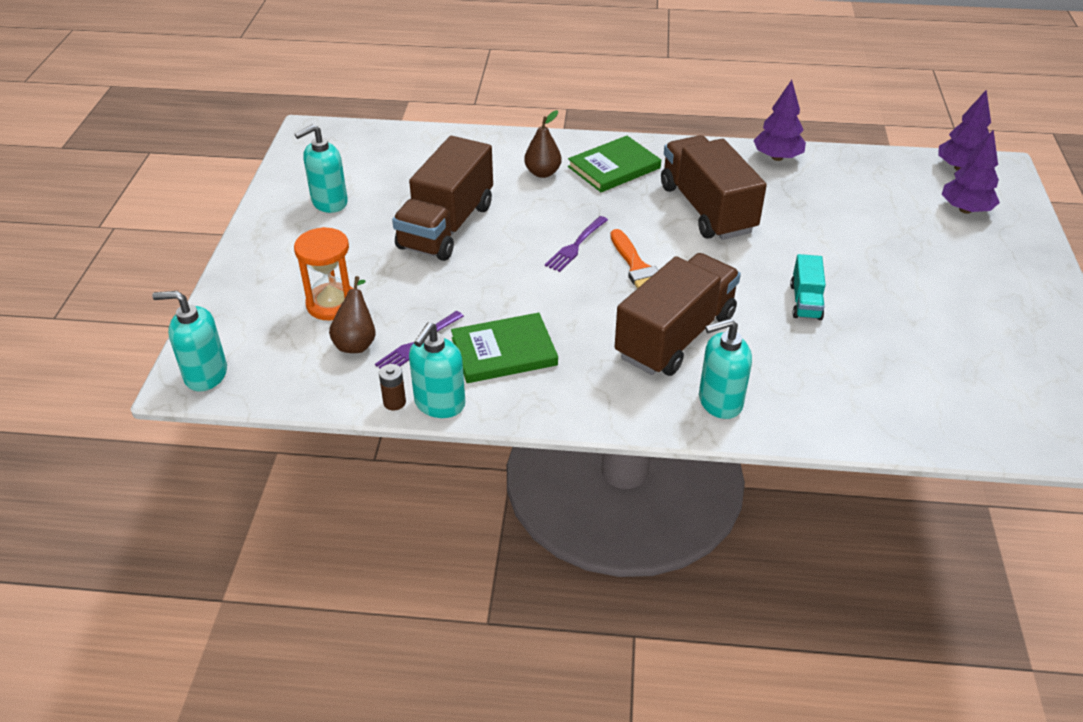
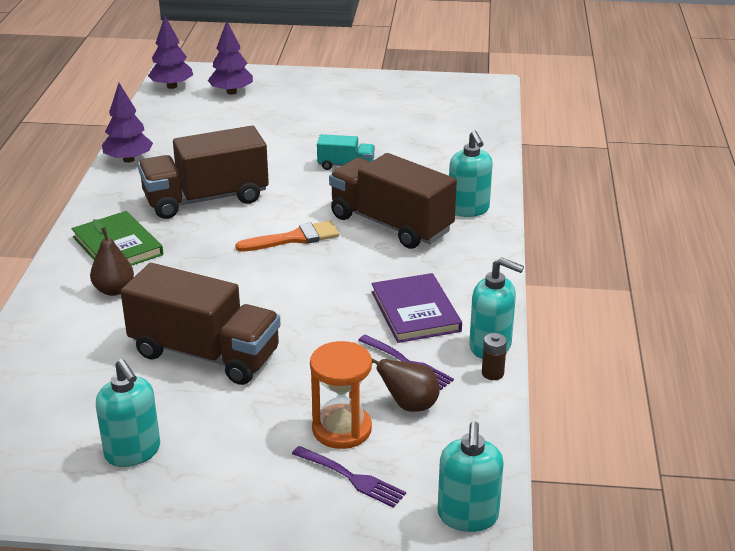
camera: 90 degrees left, 10 degrees down
green book [451,313,558,383] -> purple book [372,273,462,343]
purple fork [545,216,608,272] -> purple fork moved to [292,446,406,508]

